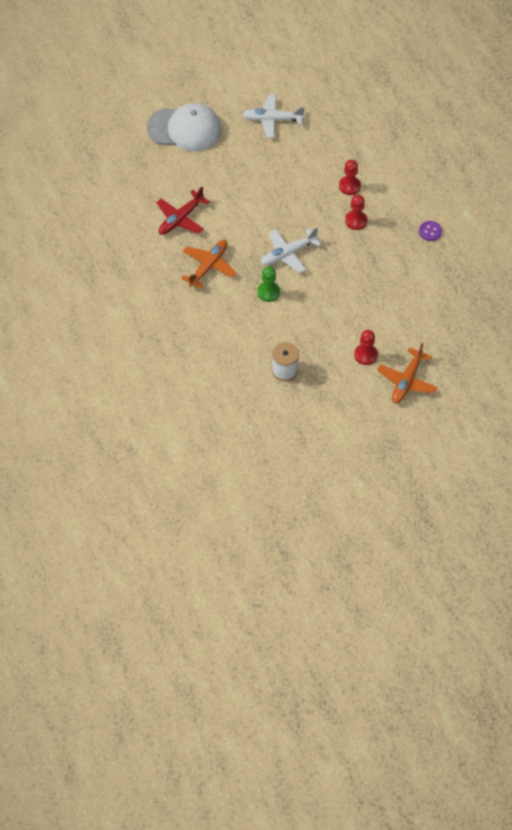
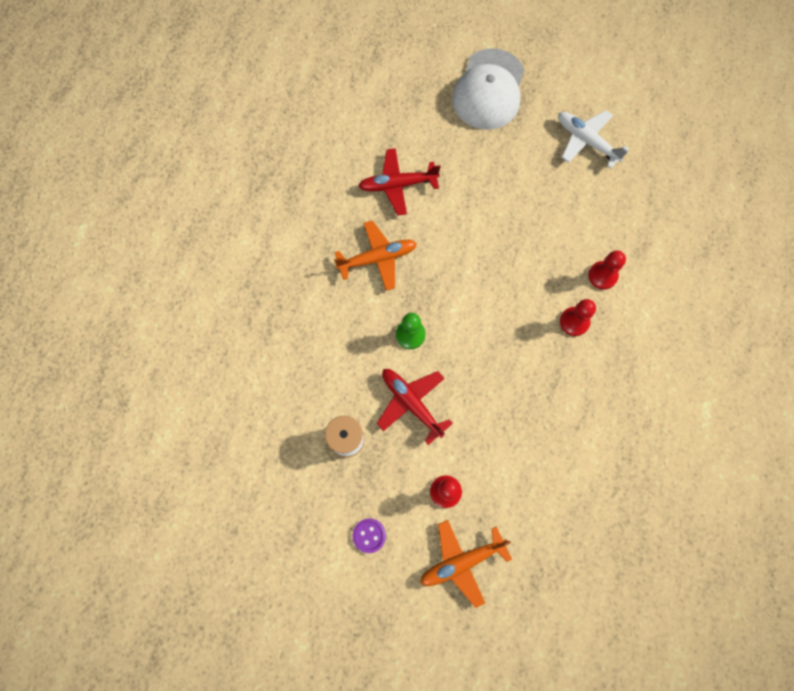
camera: 40 degrees right, 15 degrees up
white cap [147,103,222,151] -> white cap turned 60 degrees clockwise [452,48,524,130]
white plane [261,228,321,273] -> none
purple button [419,221,442,241] -> purple button moved to [352,518,386,553]
none -> red plane [377,369,453,445]

